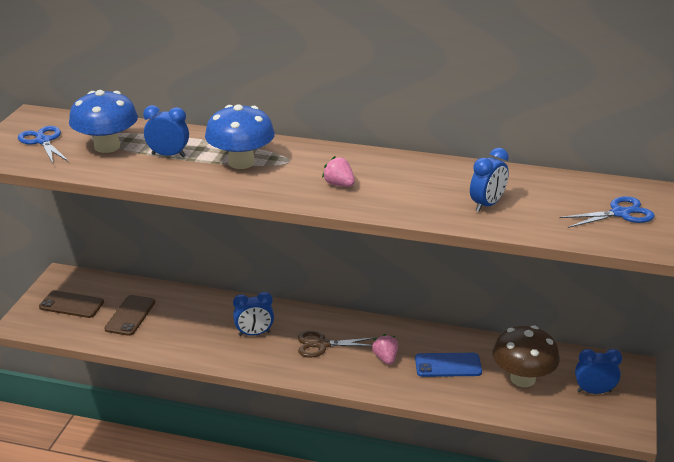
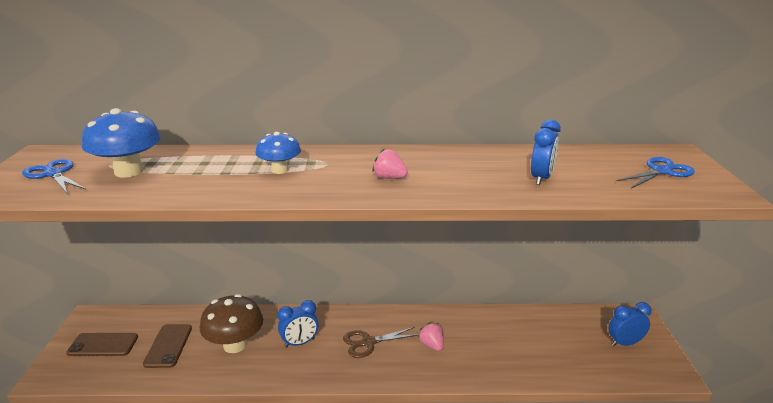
camera: 15 degrees left, 5 degrees down
blue clock [143,105,189,157] -> none
blue mushroom [205,104,275,169] -> blue mushroom [255,132,301,174], size x0.62
blue phone [415,353,482,377] -> none
brown mushroom [492,325,560,387] -> brown mushroom moved to [200,294,263,353]

